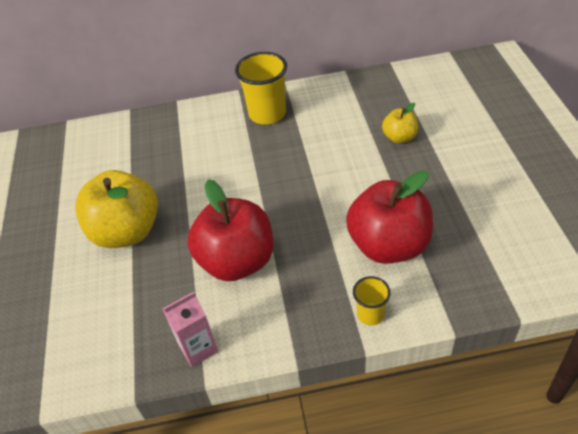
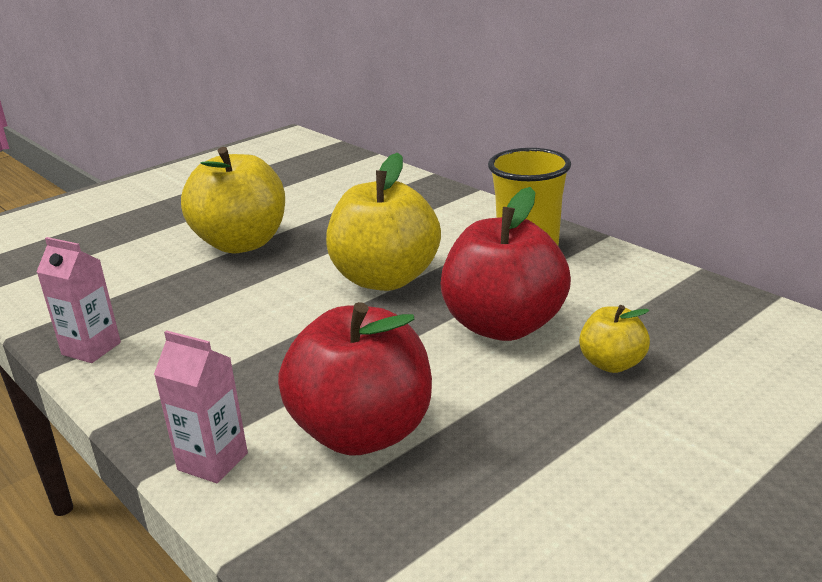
camera: 55 degrees right, 20 degrees down
red apple [187,179,273,281] -> red apple moved to [440,187,571,341]
yellow cup [353,276,391,325] -> pink carton [154,330,248,483]
none -> yellow apple [326,153,441,291]

